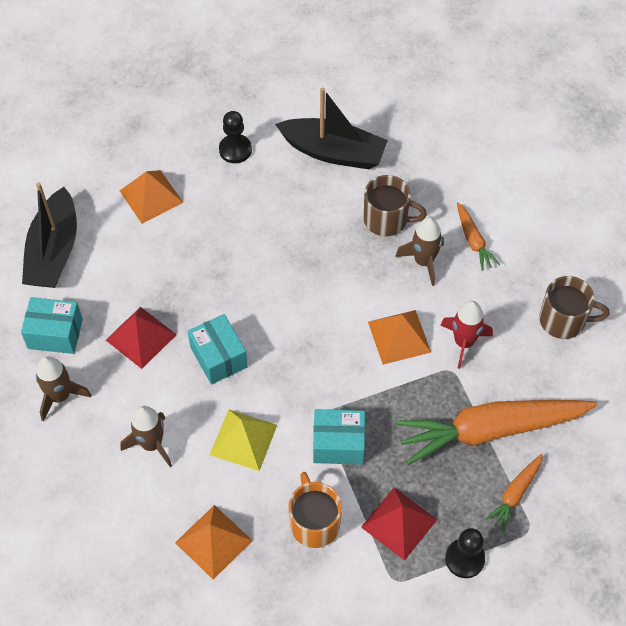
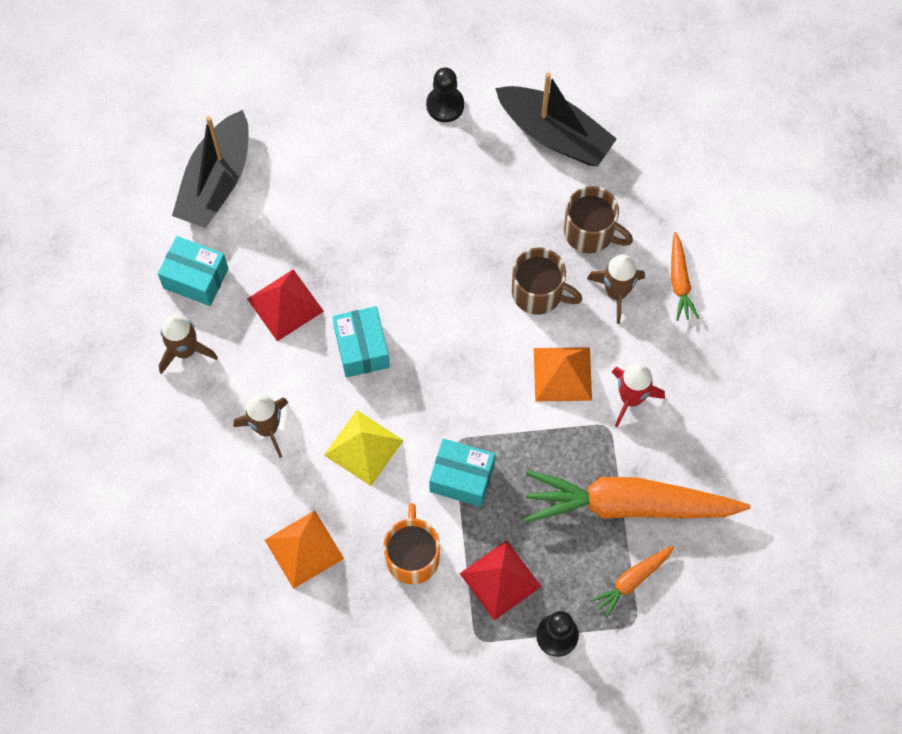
camera: 15 degrees right, 10 degrees up
orange pyramid [120,170,183,224] -> none
brown mug [539,276,609,339] -> brown mug moved to [512,247,582,315]

